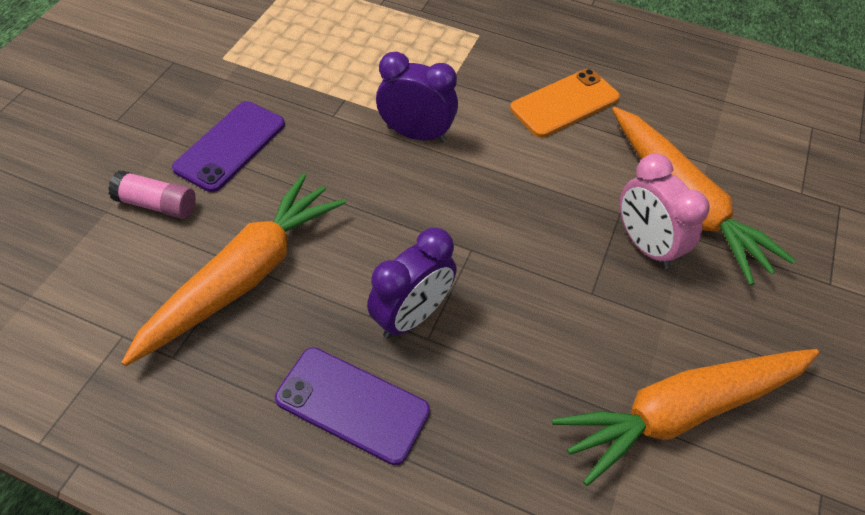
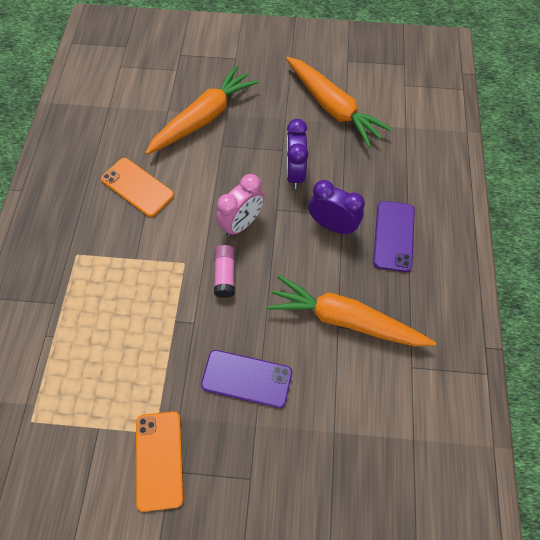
camera: 105 degrees left, 10 degrees up
pink glue stick [108,170,196,219] -> pink glue stick moved to [214,245,235,298]
purple clock [376,51,458,143] -> purple clock moved to [286,119,308,189]
pink clock [620,153,710,269] -> pink clock moved to [216,174,265,237]
none -> orange phone [136,411,184,512]

